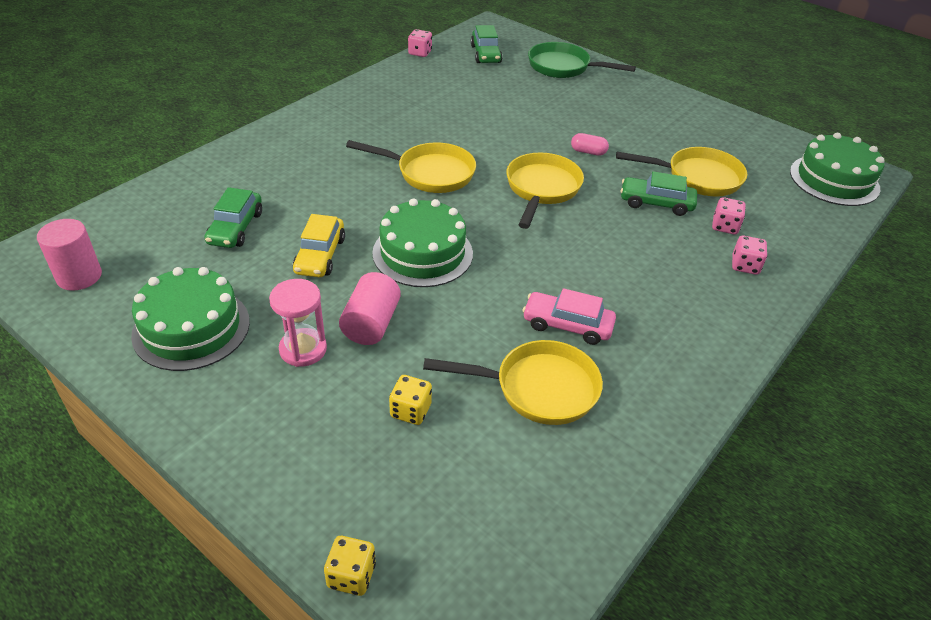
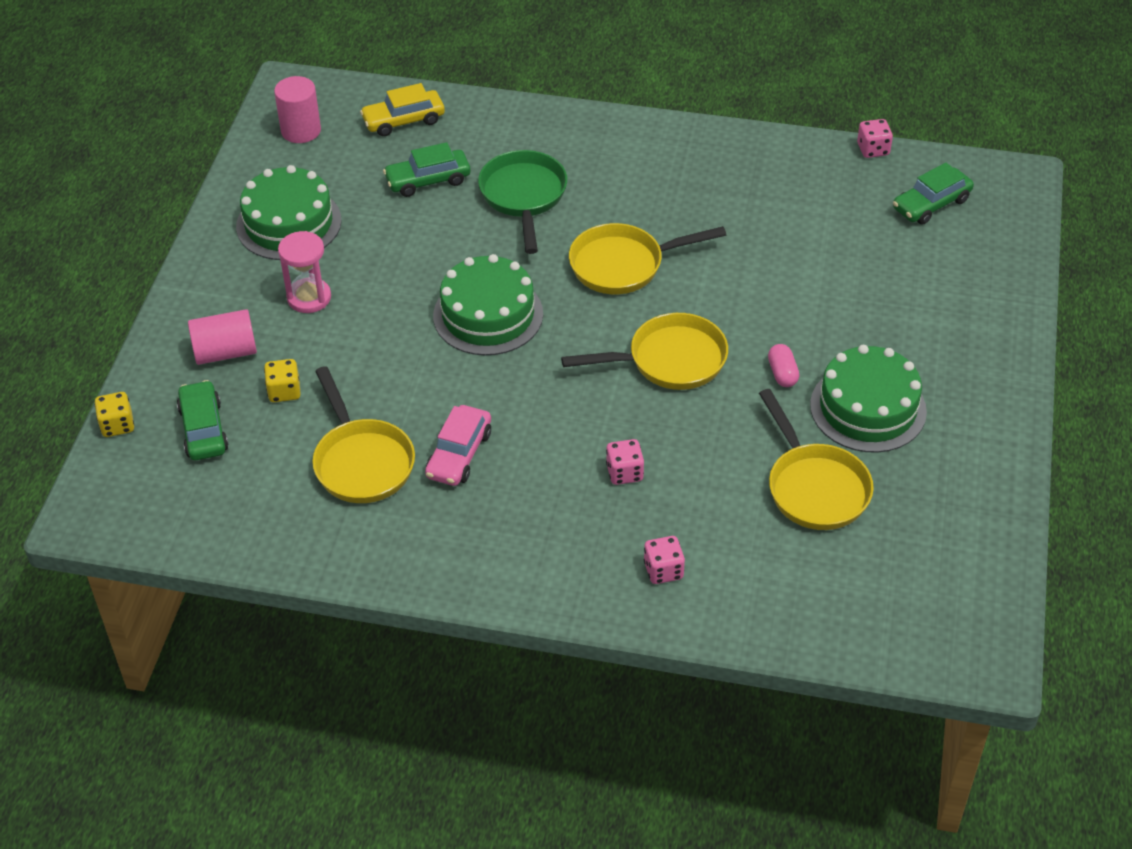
camera: 65 degrees right, 5 degrees up
yellow car [293,214,345,277] -> yellow car moved to [360,83,445,136]
pink cylinder [339,272,401,345] -> pink cylinder moved to [188,309,257,365]
yellow pan [346,140,476,193] -> yellow pan turned 90 degrees clockwise [569,223,726,294]
pink car [522,288,616,345] -> pink car turned 150 degrees counterclockwise [425,405,491,486]
green pan [528,42,636,78] -> green pan moved to [478,150,567,254]
green car [620,171,697,216] -> green car moved to [177,380,229,460]
pink dice [712,197,746,234] -> pink dice moved to [606,439,644,485]
green cake [790,133,885,206] -> green cake moved to [810,345,927,453]

